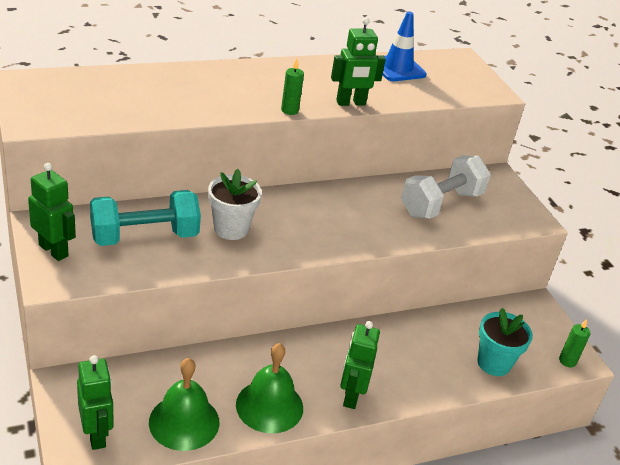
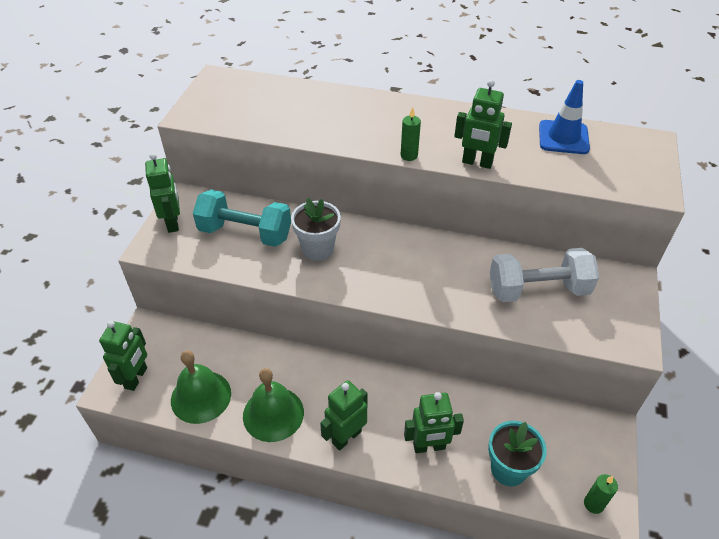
camera: 40 degrees right, 10 degrees up
none -> green robot [404,392,464,453]

